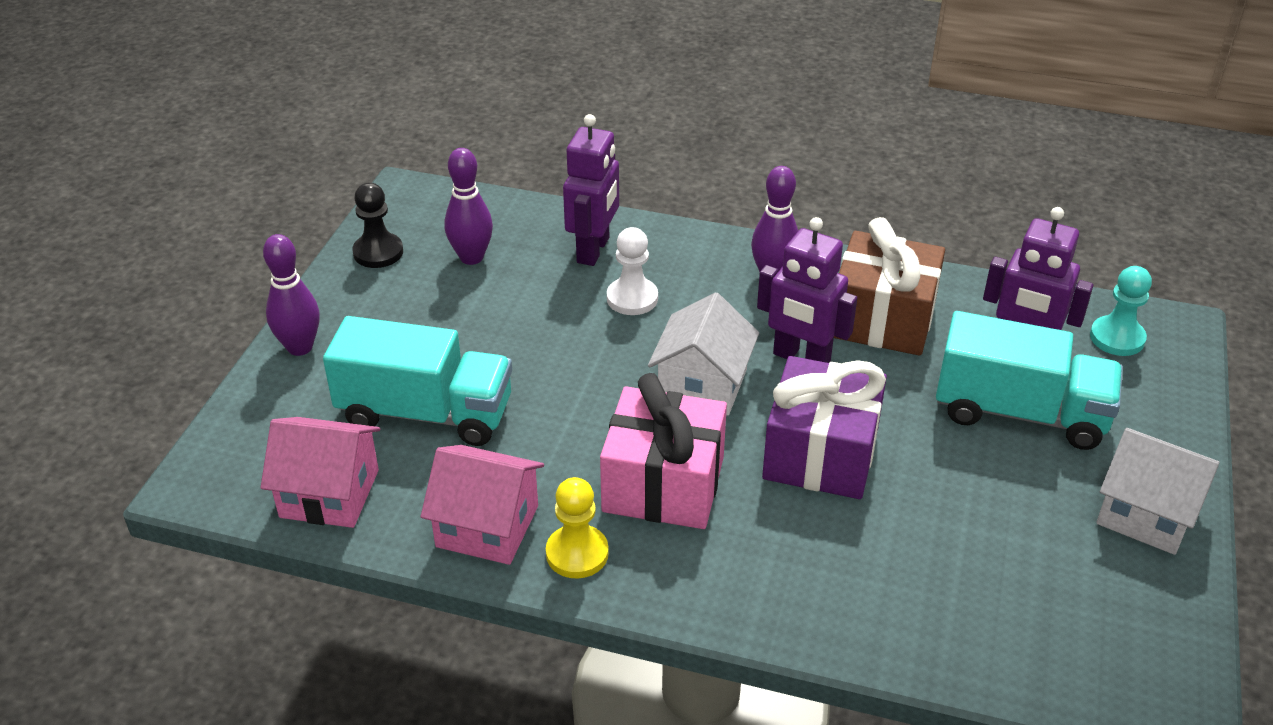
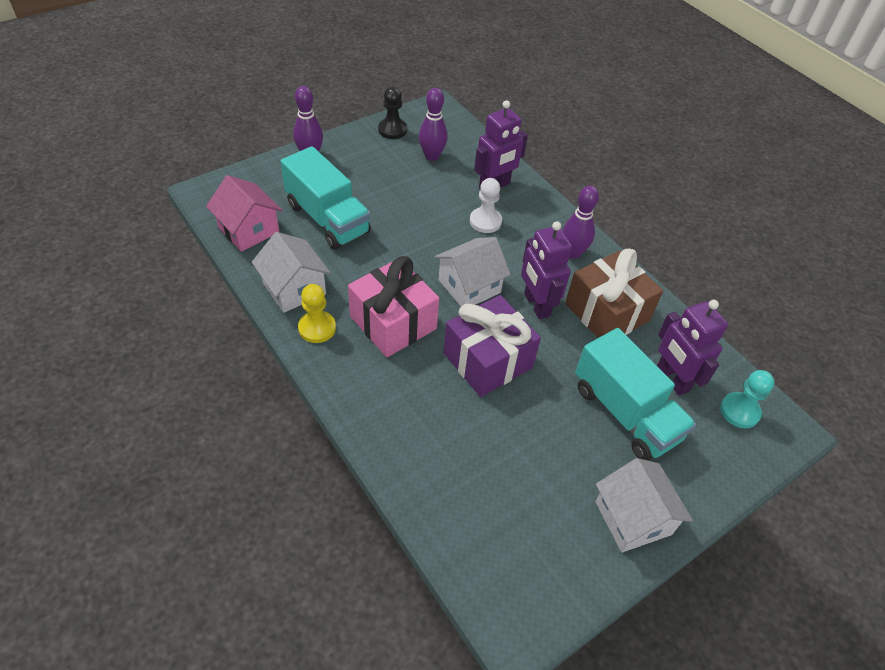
camera: 35 degrees right, 10 degrees up
pink house [421,445,544,565] -> white house [252,232,331,313]

